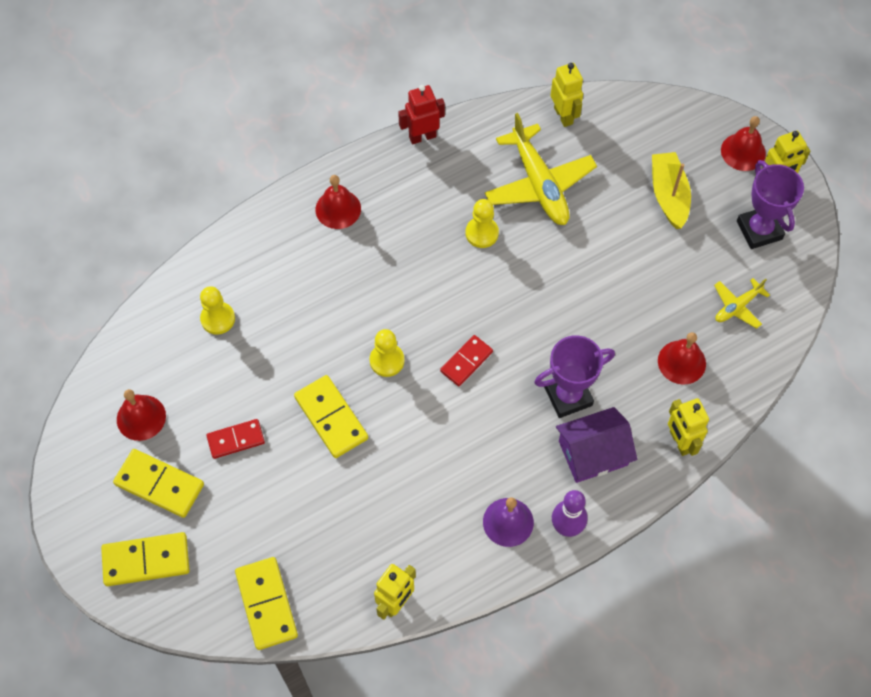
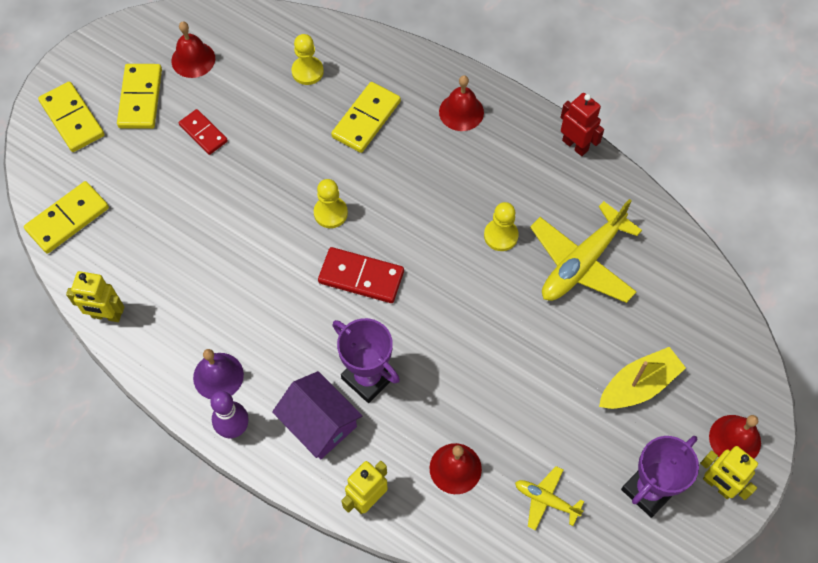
camera: 65 degrees right, 0 degrees up
yellow domino [294,375,368,458] -> yellow domino moved to [331,82,401,153]
red domino [440,335,493,386] -> red domino [318,247,404,303], size x1.51
yellow robot [550,63,583,127] -> none

